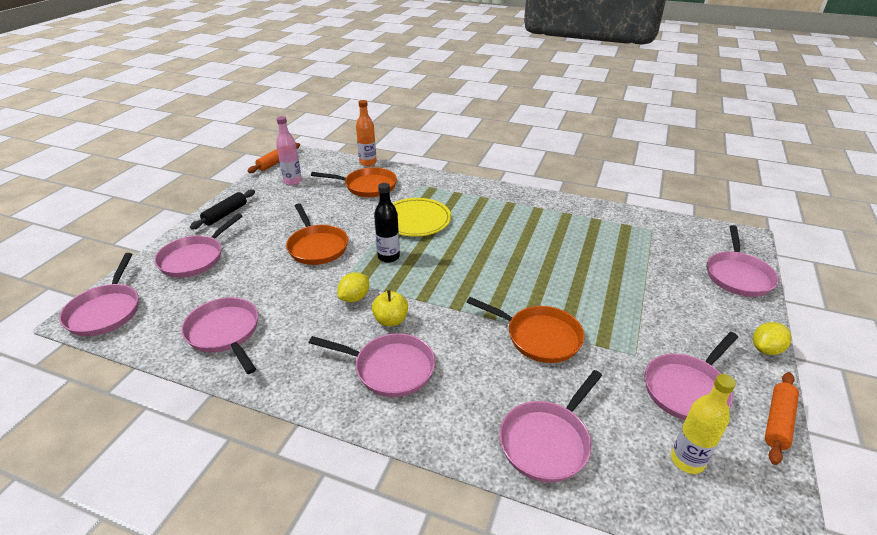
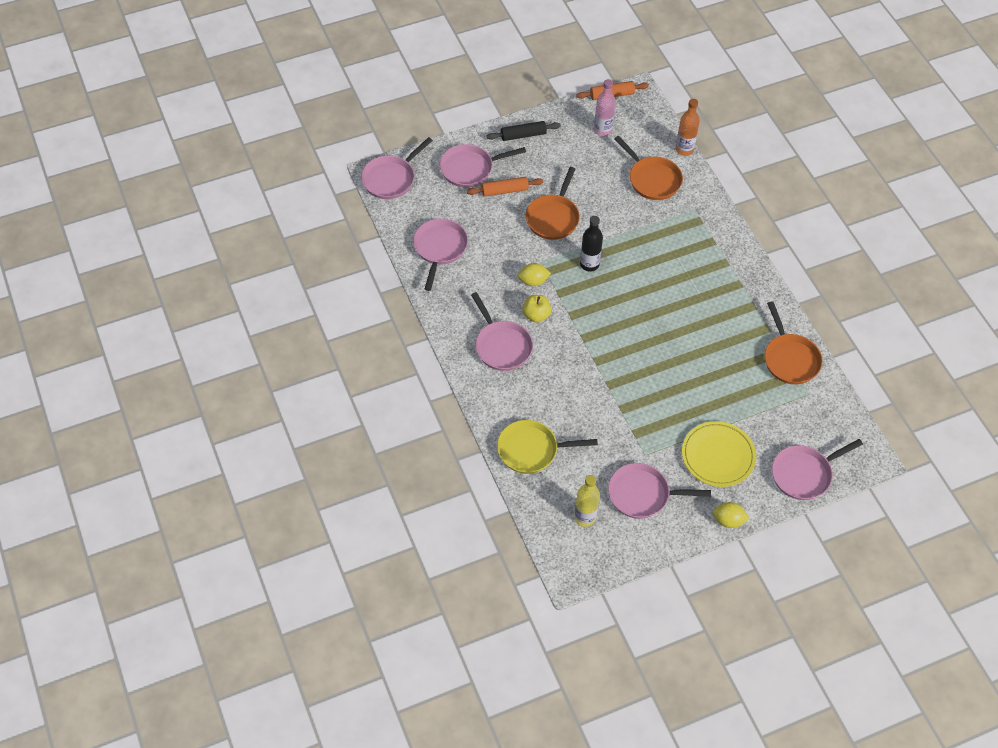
camera: 45 degrees right, 20 degrees up
yellow plate [392,198,451,237] -> yellow plate moved to [682,421,756,487]
orange pan [467,297,585,363] -> orange pan moved to [765,301,823,384]
pink pan [499,370,602,483] -> yellow pan [497,420,598,474]
orange rolling pin [765,372,799,465] -> orange rolling pin moved to [467,177,543,197]

